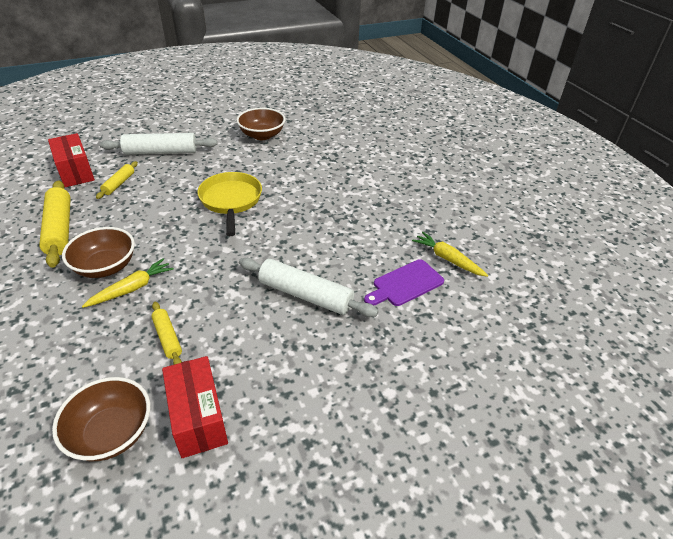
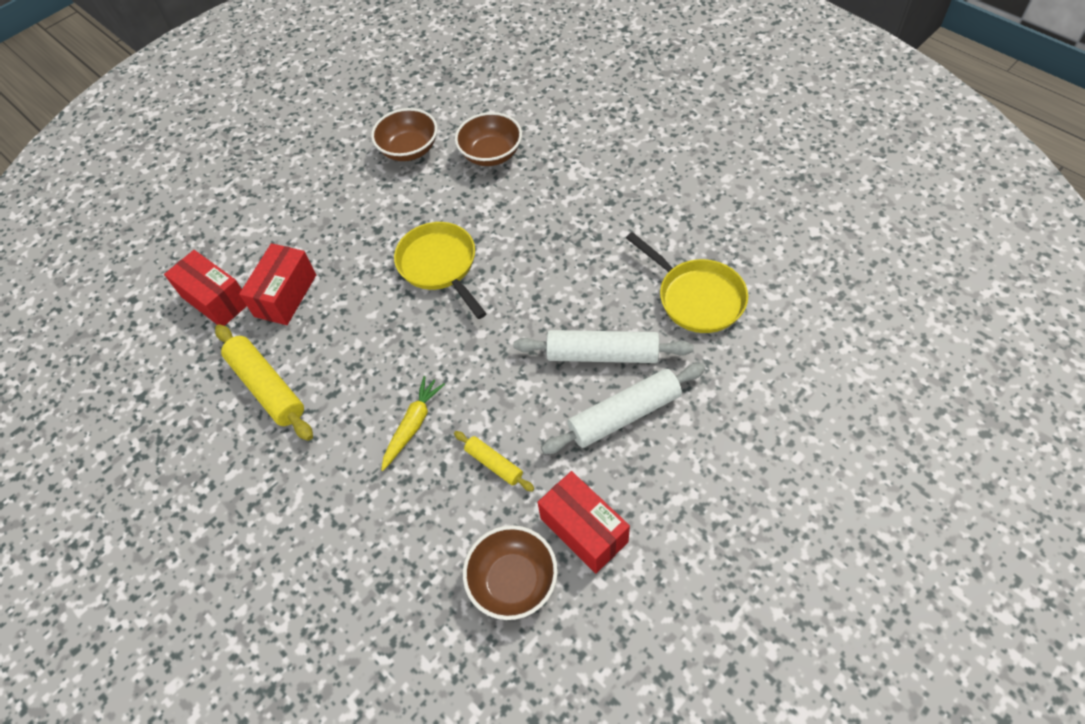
camera: 15 degrees left, 15 degrees up
brown bowl [62,227,135,278] -> brown bowl moved to [455,112,522,166]
yellow rolling pin [96,161,138,199] -> red box [239,243,316,325]
white rolling pin [99,133,217,155] -> white rolling pin moved to [541,363,705,454]
purple cutting board [364,259,444,306] -> yellow pan [626,232,748,333]
yellow carrot [412,232,488,277] -> none

